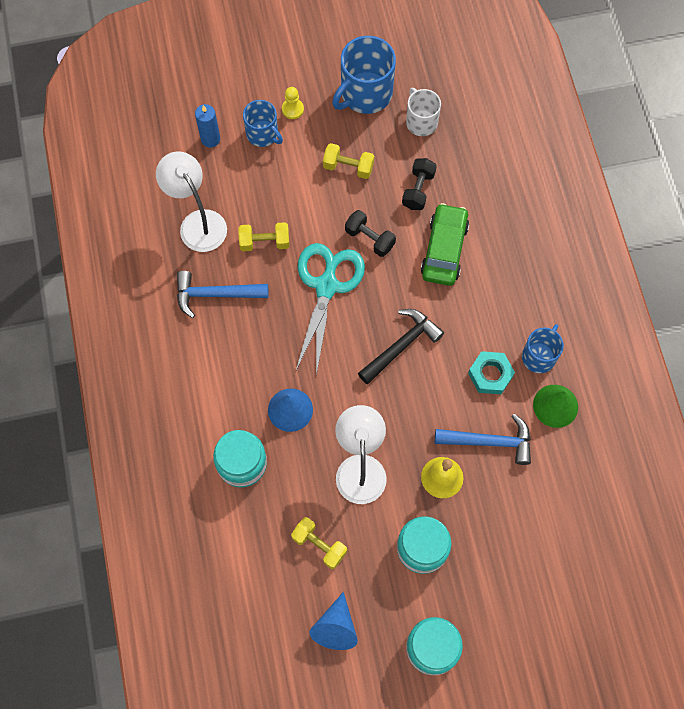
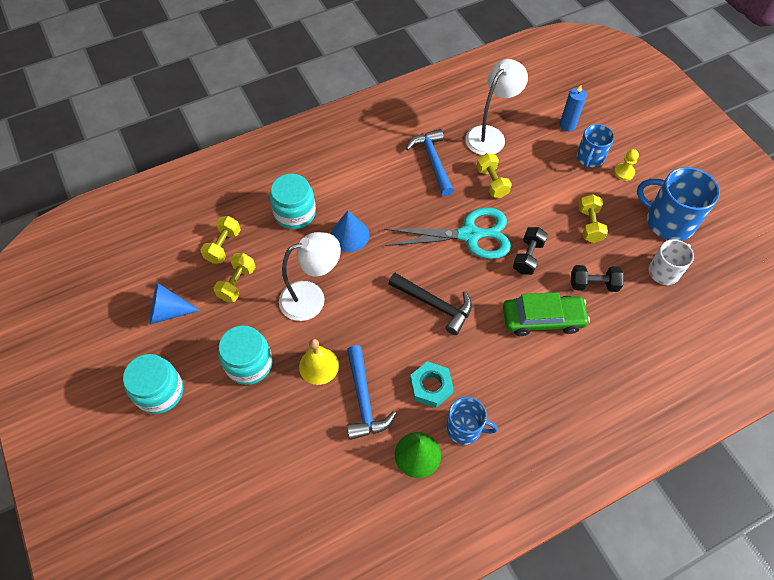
camera: 75 degrees right, 10 degrees down
none -> yellow dumbbell [201,216,241,263]

